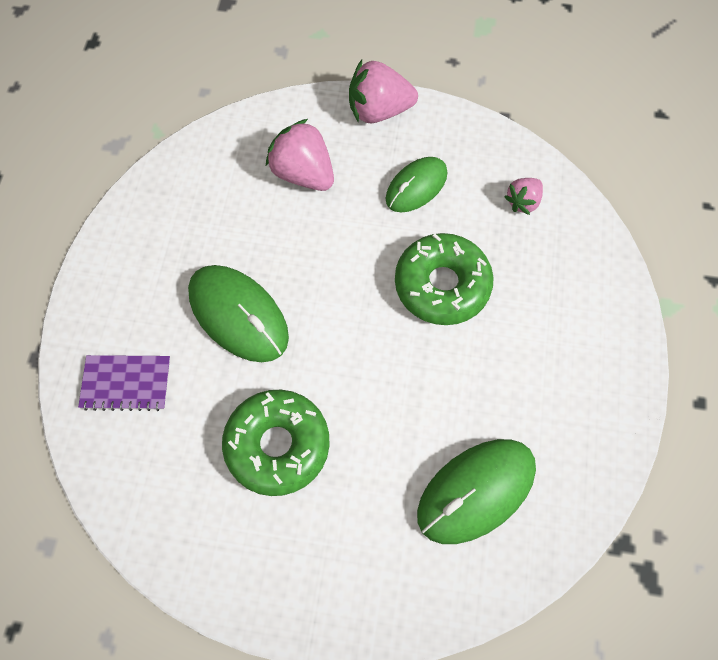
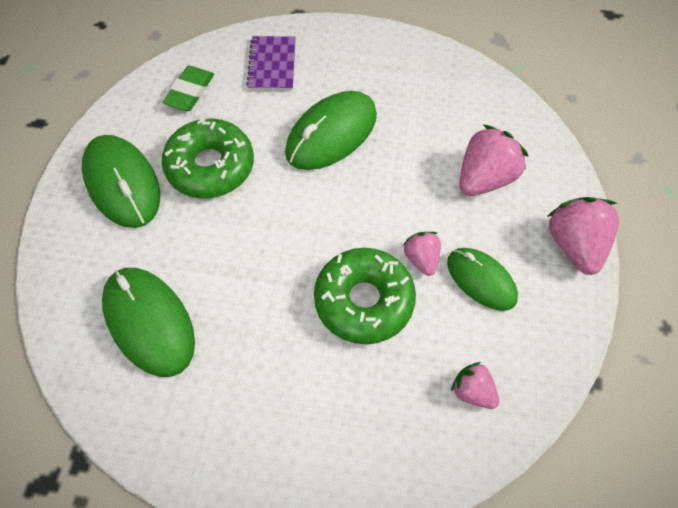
camera: 90 degrees right, 5 degrees down
none -> green mouse [82,135,160,228]
none -> green eraser [163,66,214,111]
none -> pink strawberry [403,232,441,276]

